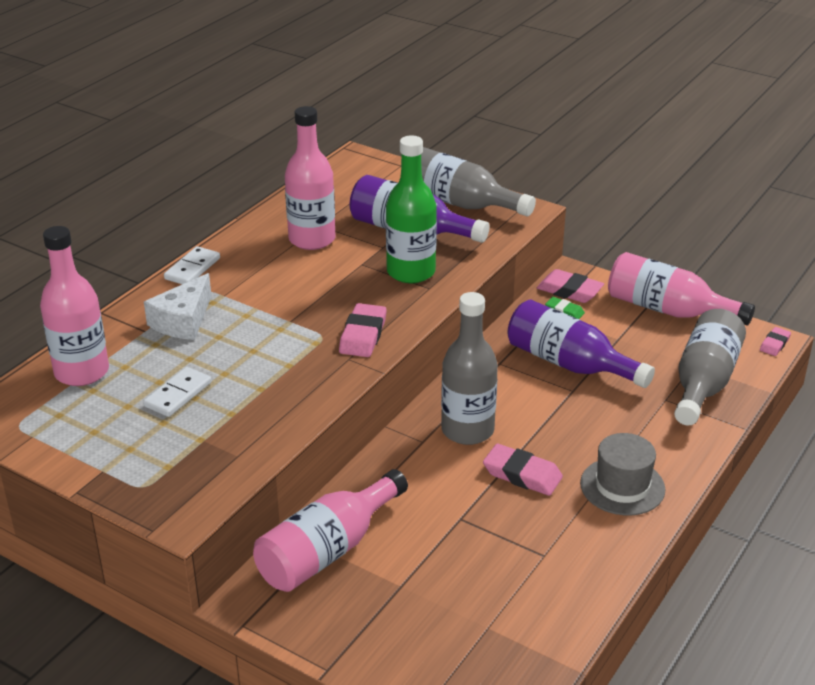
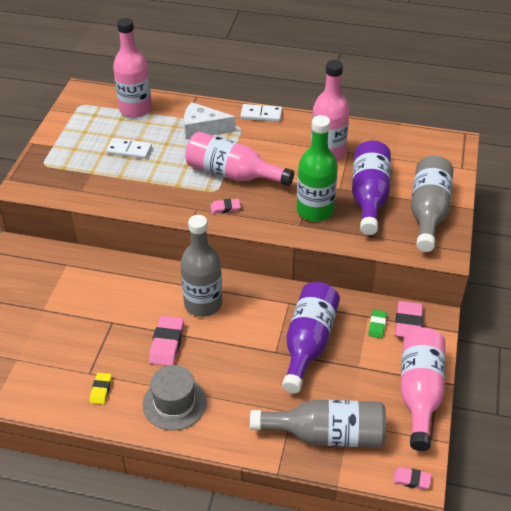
camera: 70 degrees right, 10 degrees up
pink bottle [253,469,408,592] -> pink bottle moved to [185,132,294,186]
pink eraser [339,303,387,357] -> pink eraser [211,199,241,214], size x0.58
none -> yellow eraser [90,373,112,404]

